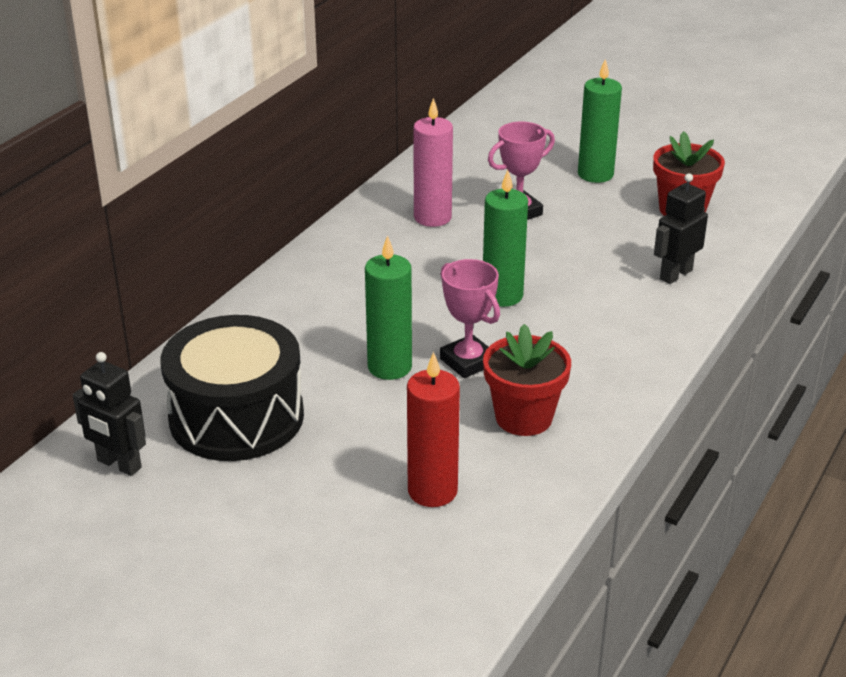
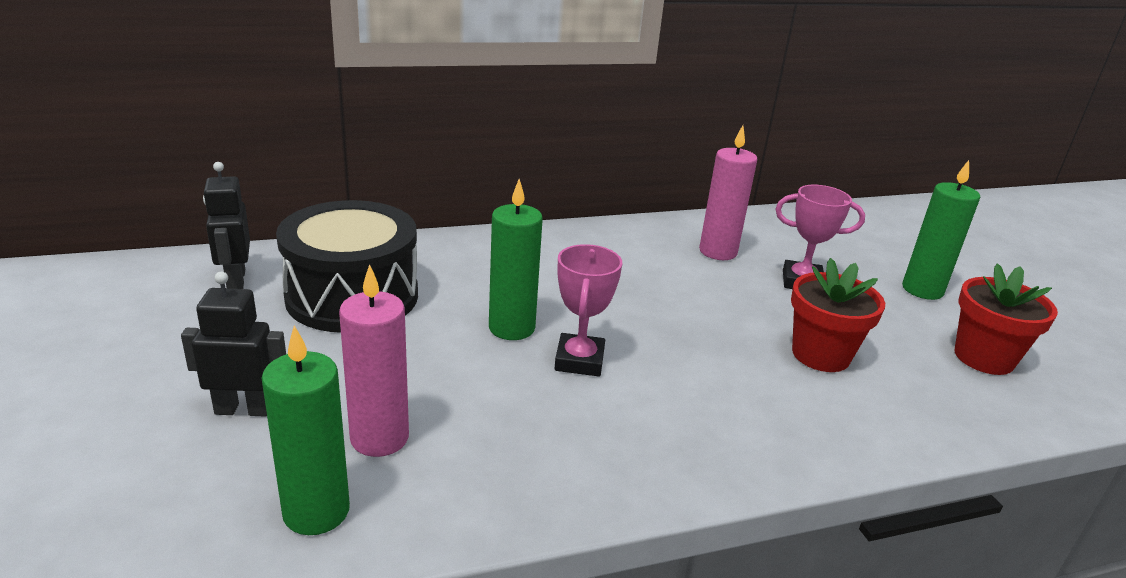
camera: 40 degrees right, 5 degrees down
red candle [407,352,460,507] -> pink candle [339,264,409,457]
green candle [483,170,528,307] -> green candle moved to [261,325,350,535]
red flower pot [483,324,571,436] -> red flower pot moved to [791,258,885,372]
black robot [654,173,708,284] -> black robot moved to [181,272,286,417]

